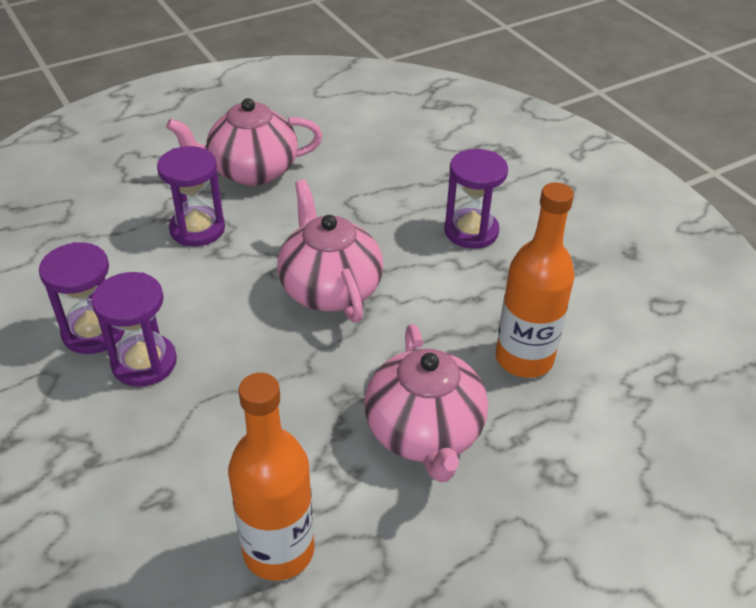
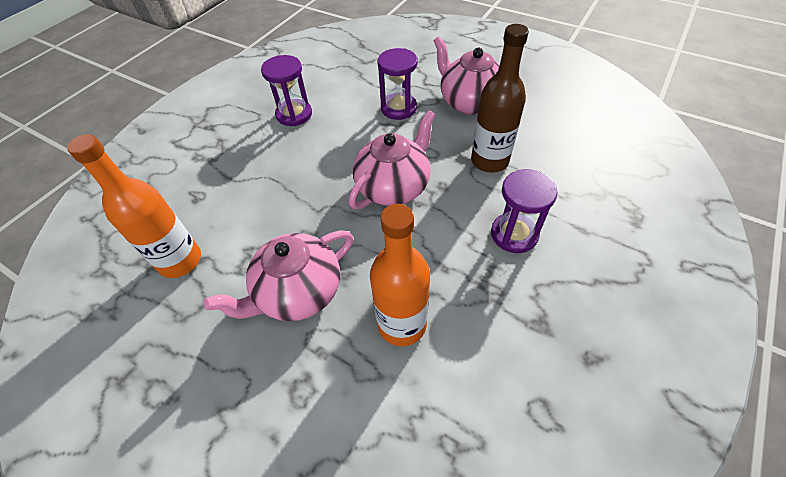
camera: 65 degrees right, 10 degrees up
purple hourglass [92,272,177,387] -> none
none -> brown bottle [471,24,529,173]

